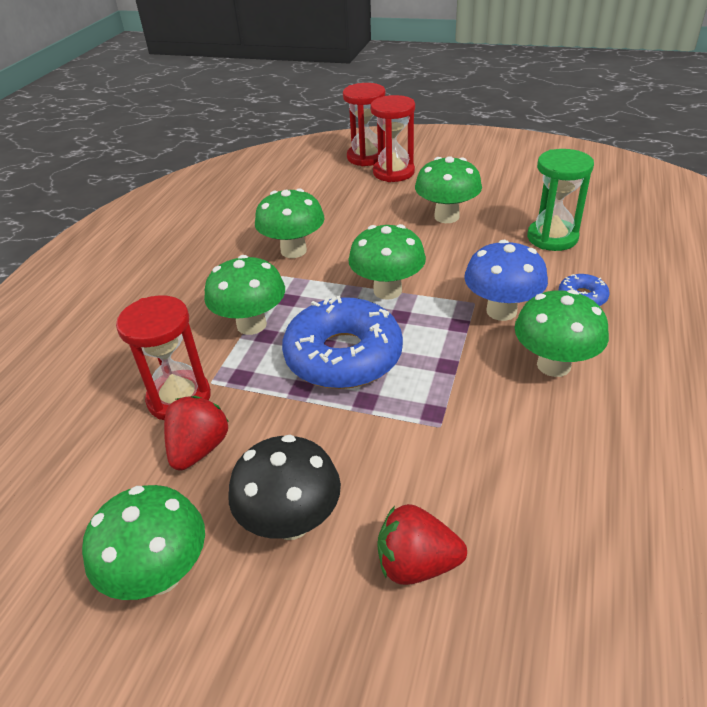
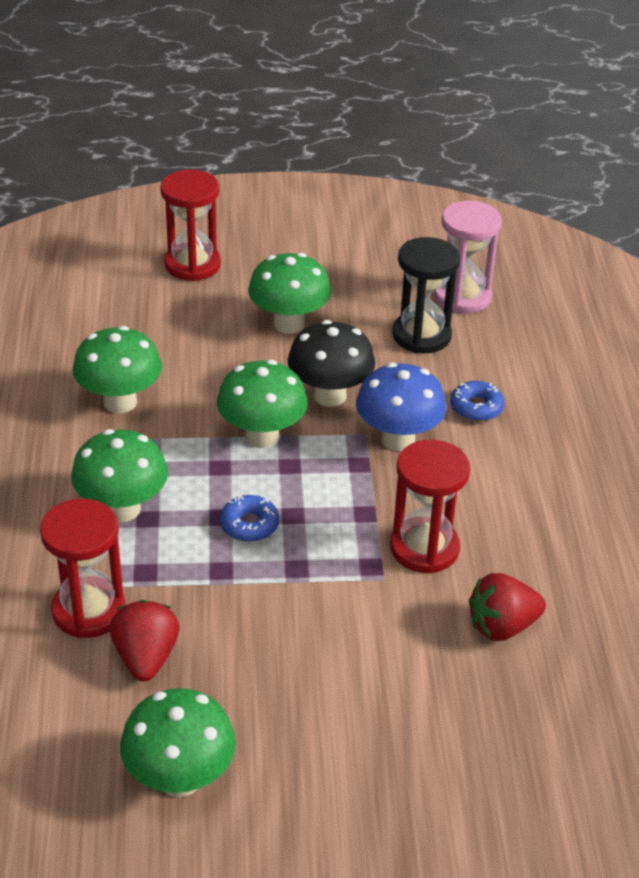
camera: 25 degrees left, 0 degrees up
black mushroom [228,435,341,540] -> black mushroom moved to [288,320,375,407]
blue donut [282,296,403,389] -> blue donut [220,495,279,542], size x0.44
red hourglass [343,83,385,166] -> red hourglass moved to [390,440,470,573]
red strawberry [377,504,467,585] -> red strawberry moved to [469,573,546,641]
green mushroom [515,290,609,377] -> none
green hourglass [527,149,594,251] -> black hourglass [392,237,460,353]
none -> pink hourglass [434,201,502,314]

